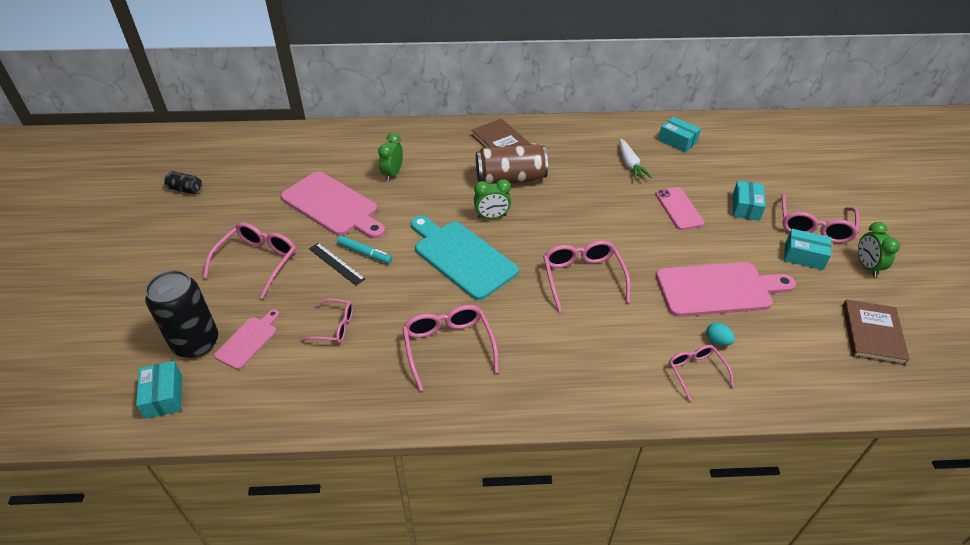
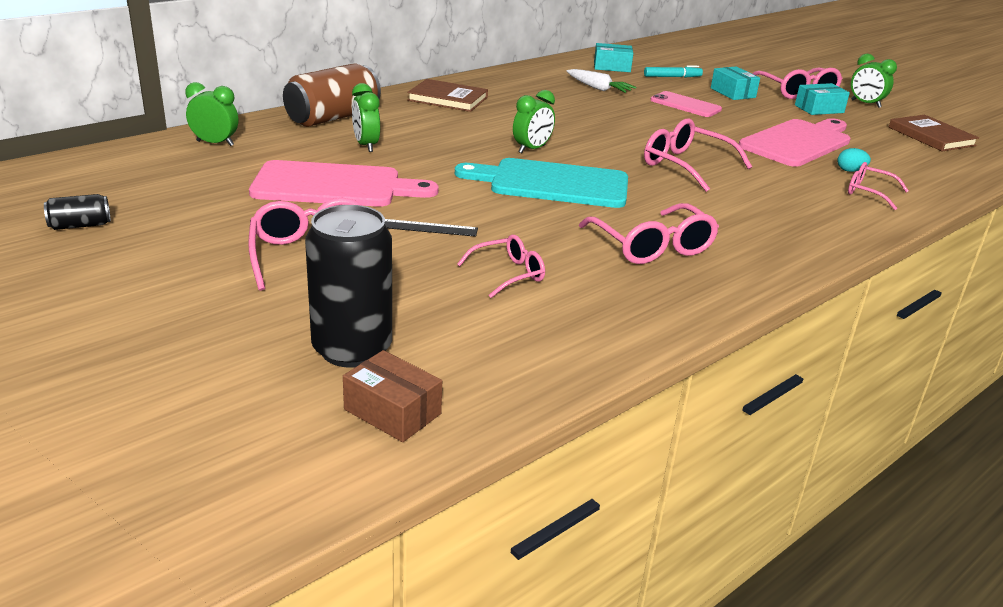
camera: 40 degrees left, 15 degrees down
turquoise box [136,361,182,419] -> brown box [343,350,442,442]
pink cutting board [214,309,279,370] -> none
turquoise marker [337,236,392,264] -> turquoise marker moved to [644,66,703,78]
pink glasses [402,305,499,391] -> pink glasses turned 150 degrees counterclockwise [579,203,719,264]
brown can [476,143,548,184] -> brown can moved to [283,63,381,127]
none -> green clock [185,82,238,146]

